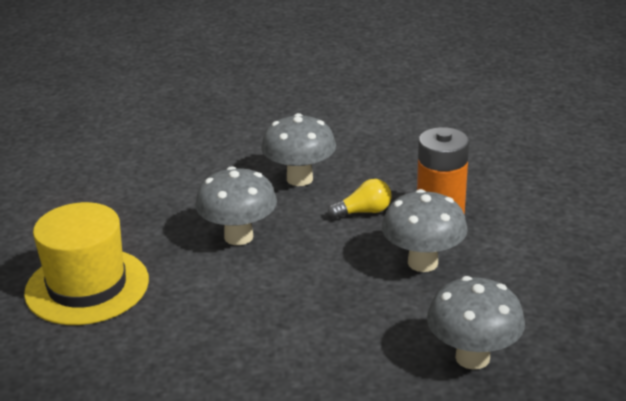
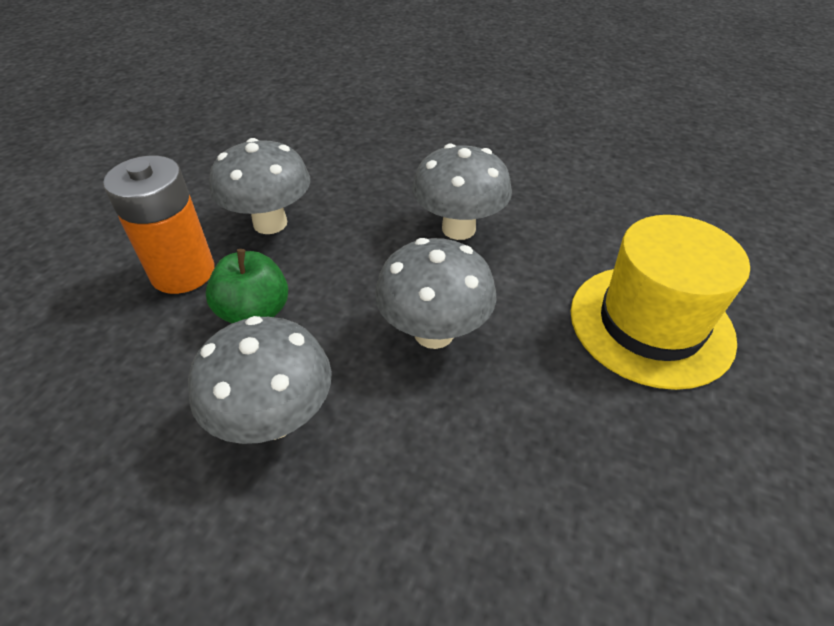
camera: 155 degrees left, 15 degrees up
yellow light bulb [328,179,391,219] -> green apple [206,249,288,323]
grey mushroom [427,276,525,370] -> grey mushroom moved to [412,144,512,240]

